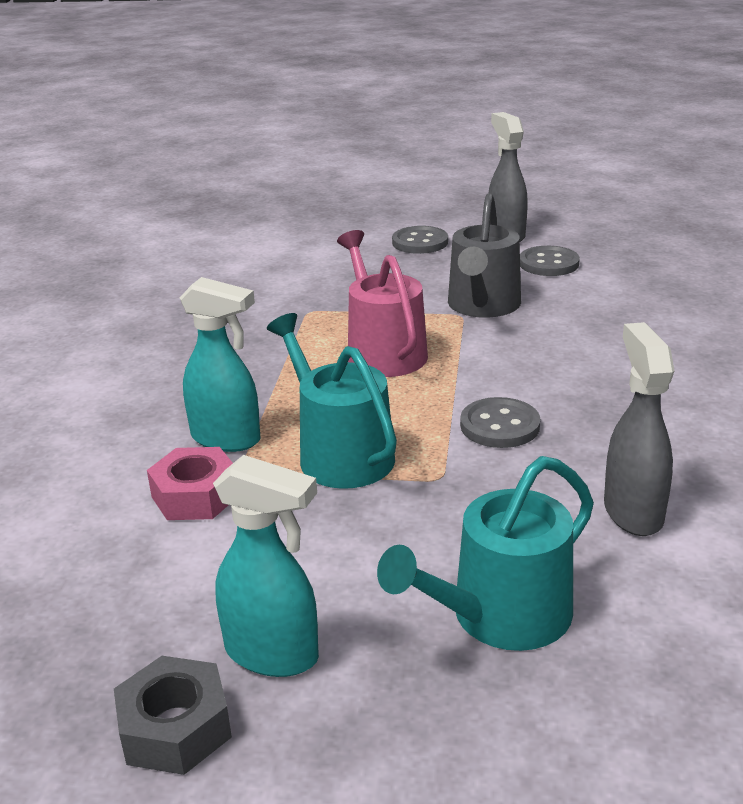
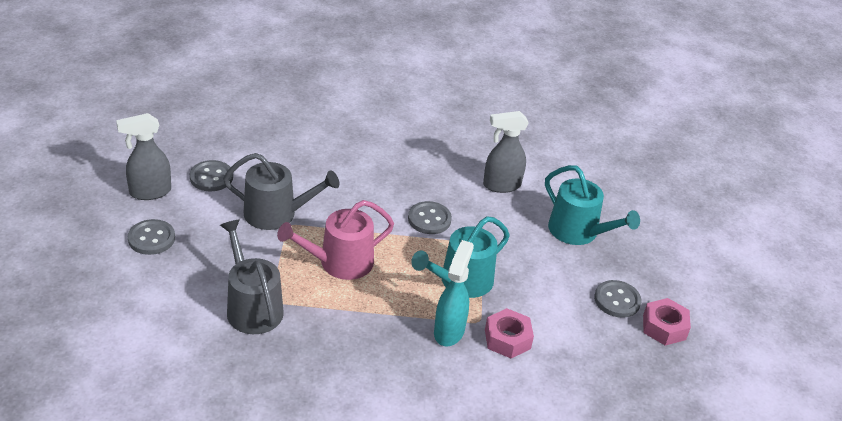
camera: 100 degrees left, 10 degrees up
grey nut [114,656,232,775] -> pink nut [643,298,691,346]
turquoise spray bottle [213,455,319,677] -> grey button [594,280,641,318]
none -> grey watering can [220,220,284,334]

